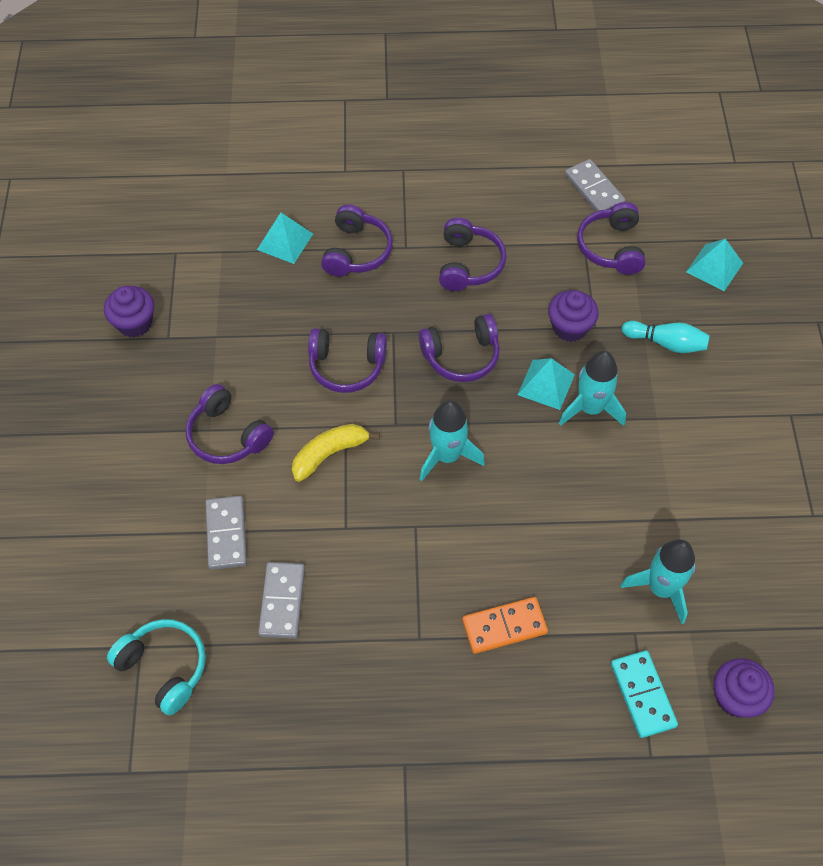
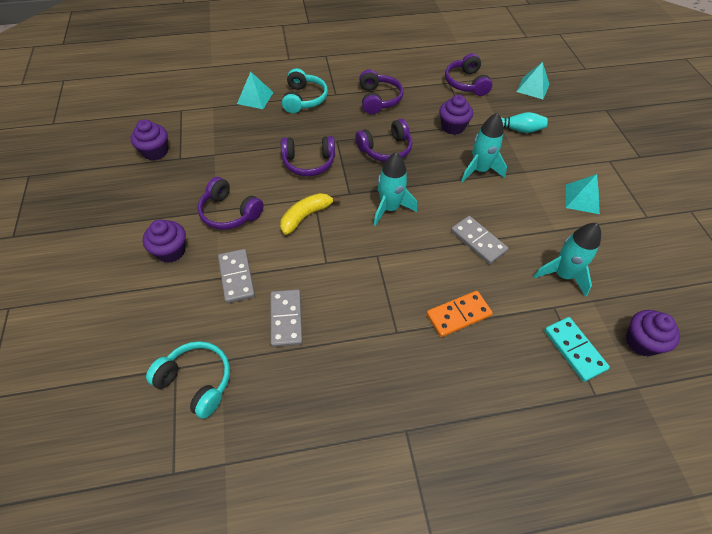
camera: 10 degrees left, 5 degrees down
purple headphones [321,204,393,277] -> turquoise headphones [282,68,328,113]
turquoise pyramid [518,358,575,410] -> turquoise pyramid moved to [566,174,600,214]
grey domino [565,159,626,212] -> grey domino moved to [451,216,508,264]
none -> purple cupcake [143,219,186,263]

